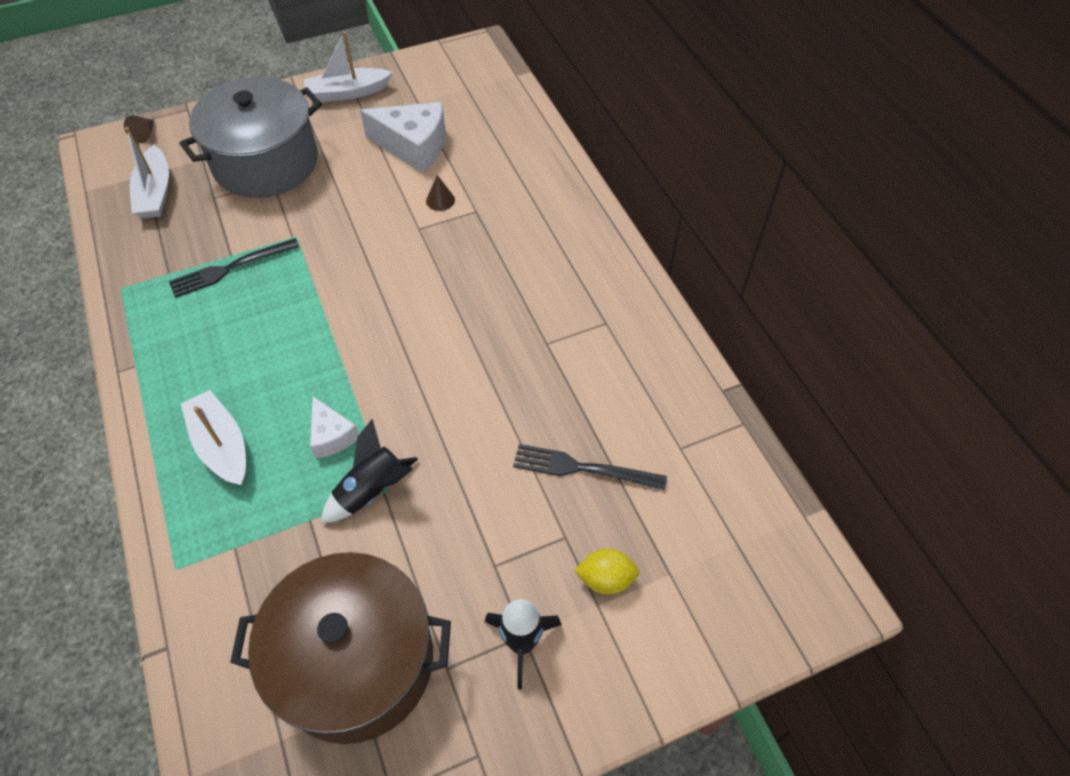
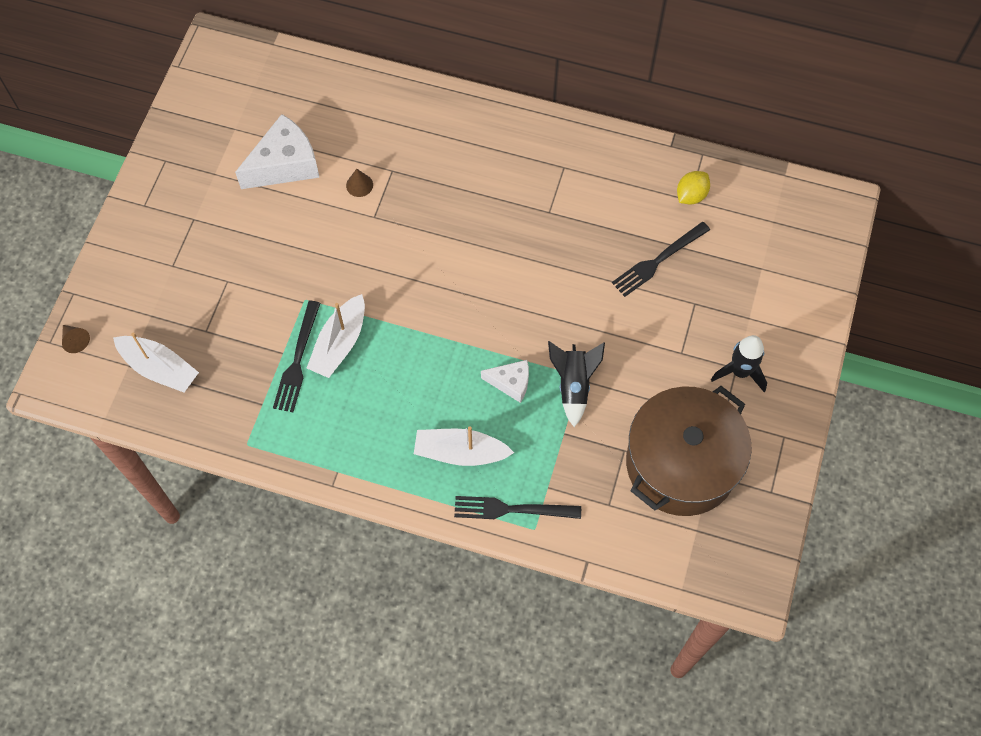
camera: 50 degrees left, 10 degrees up
grey pot [179,77,322,198] -> none
white boat [303,31,393,102] -> white boat moved to [307,294,365,378]
yellow lemon [574,549,639,595] -> yellow lemon moved to [677,171,710,205]
none -> black fork [454,496,581,519]

